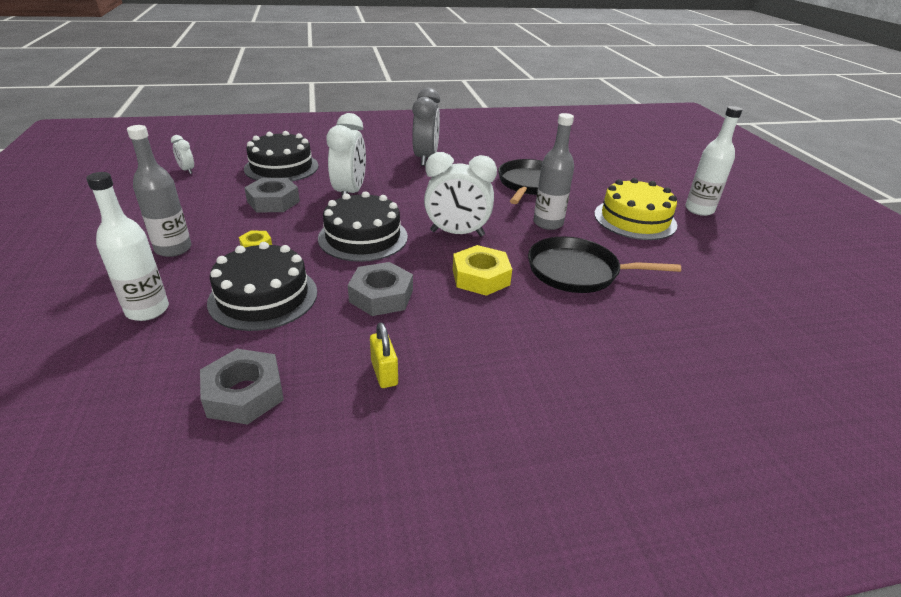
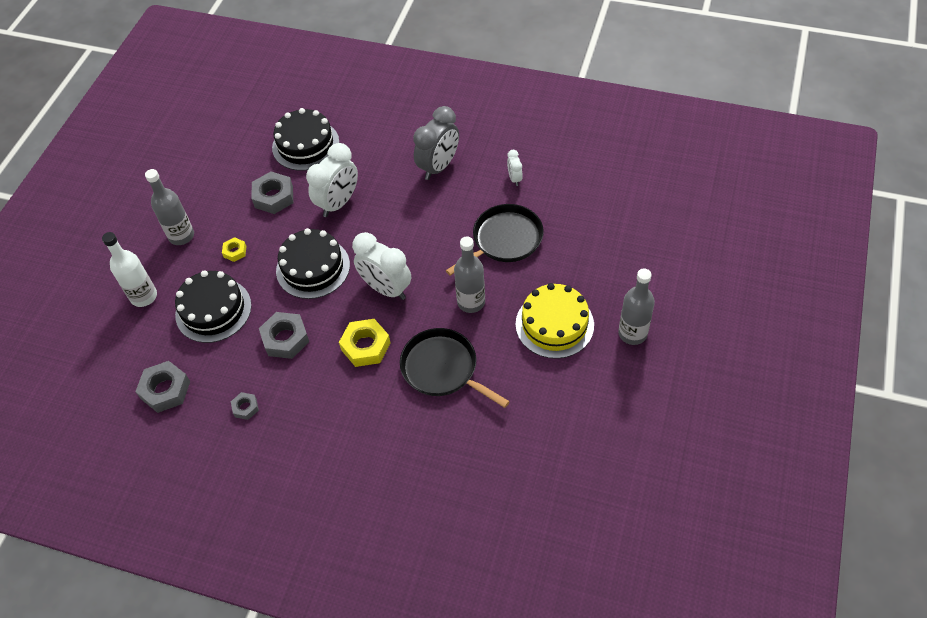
camera: 35 degrees right, 20 degrees up
white clock [171,135,194,174] -> white clock moved to [507,150,523,186]
yellow padlock [370,322,398,388] -> grey nut [231,392,259,420]
white bottle [685,106,742,216] -> grey bottle [618,268,655,345]

